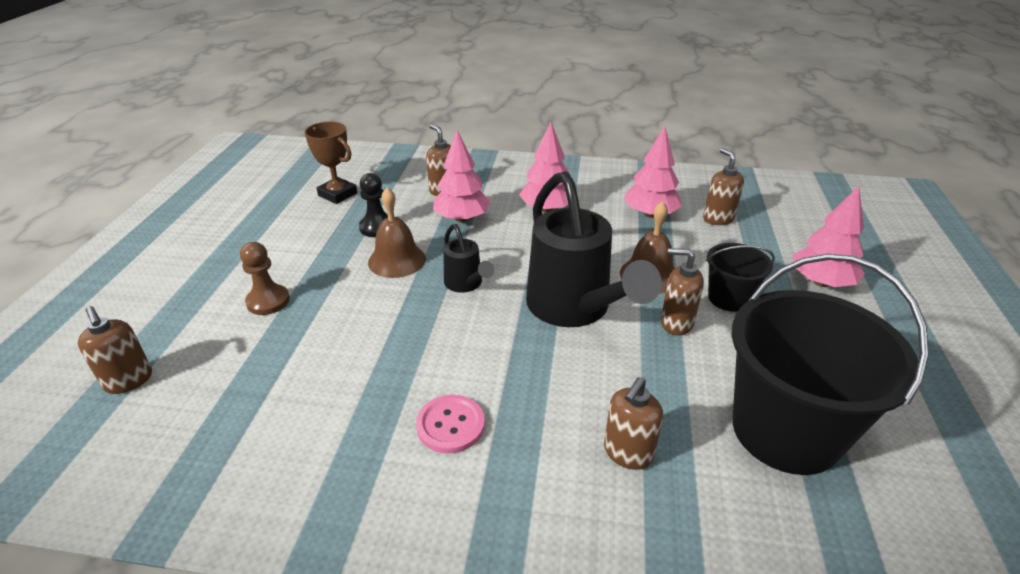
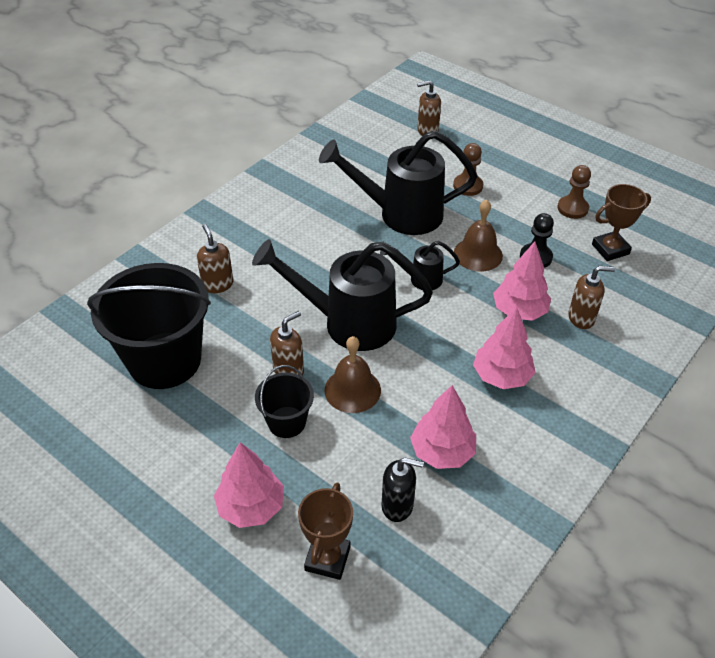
camera: 120 degrees right, 10 degrees up
pink button [416,395,485,454] -> none
brown soap dispenser [703,148,744,225] -> black soap dispenser [381,457,424,522]
none -> brown trophy [298,483,353,580]
none -> black watering can [319,131,477,235]
none -> brown pawn [557,165,591,219]

